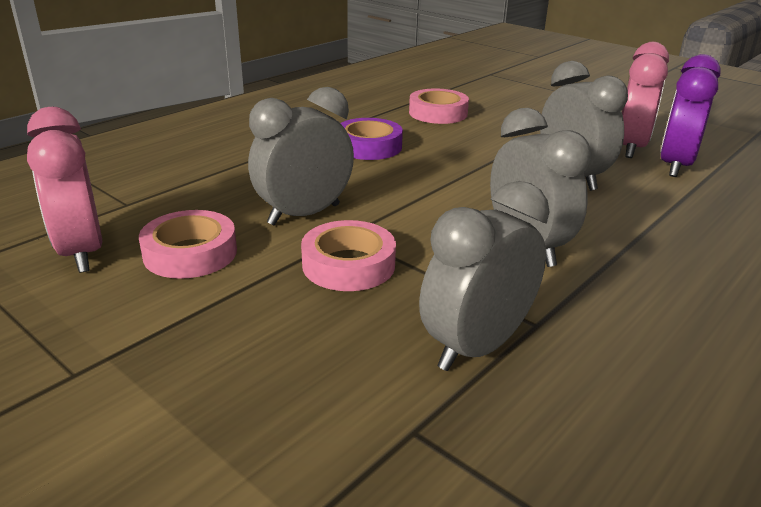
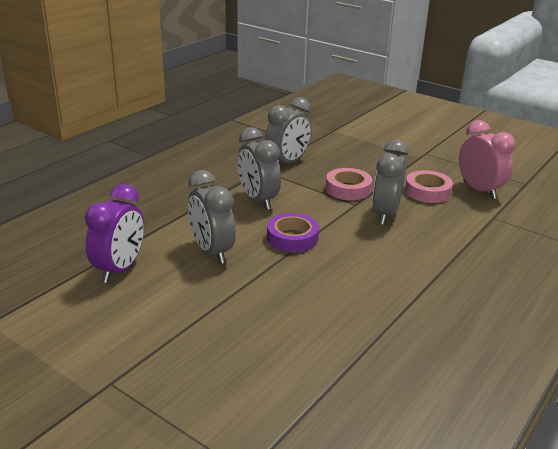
camera: 175 degrees right, 0 degrees up
grey clock [248,87,354,226] -> grey clock turned 150 degrees clockwise [372,140,408,225]
purple tape [341,118,403,160] -> purple tape moved to [267,213,319,253]
pink tape [409,88,469,124] -> none
pink clock [622,42,669,158] -> none

